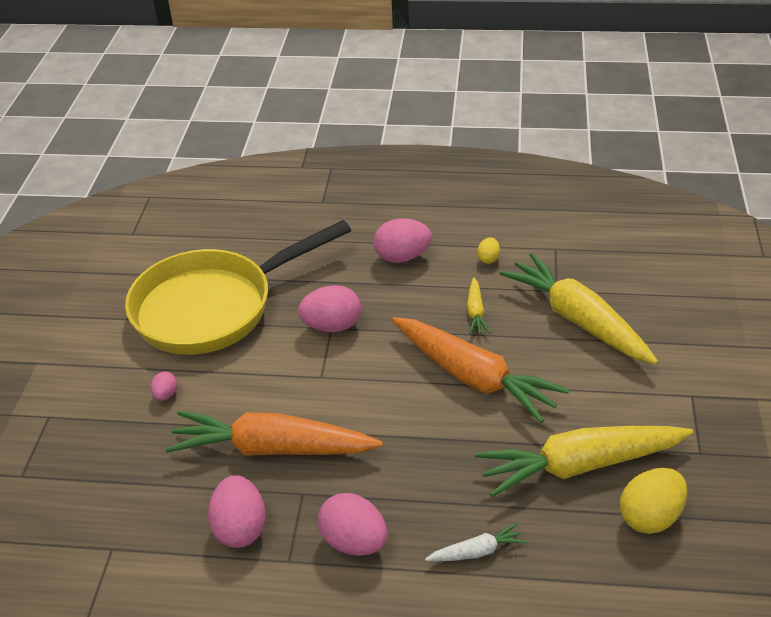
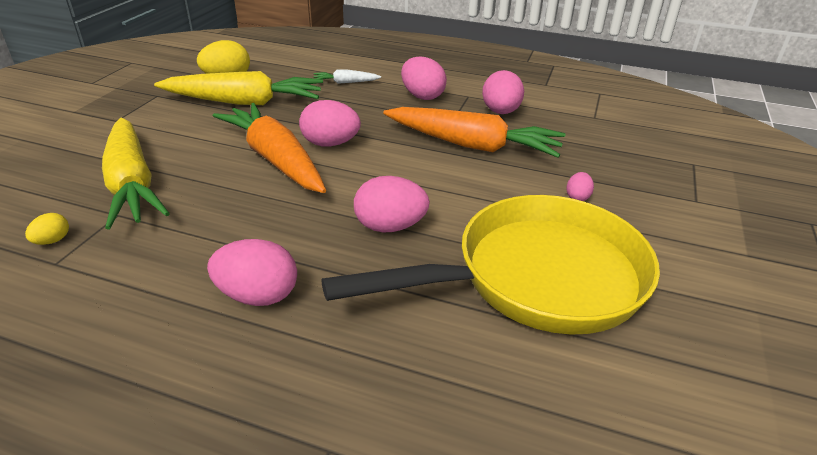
camera: 170 degrees left, 5 degrees down
yellow carrot [467,277,490,335] -> none
yellow egg [477,238,500,264] -> yellow egg moved to [25,213,69,245]
none -> pink egg [299,100,361,147]

